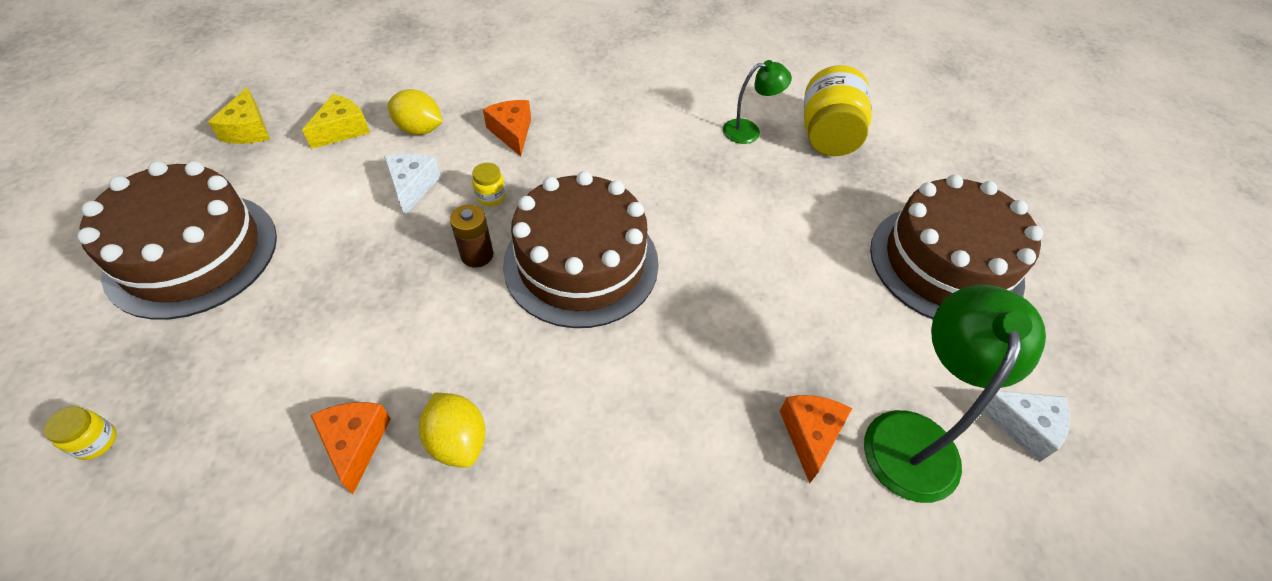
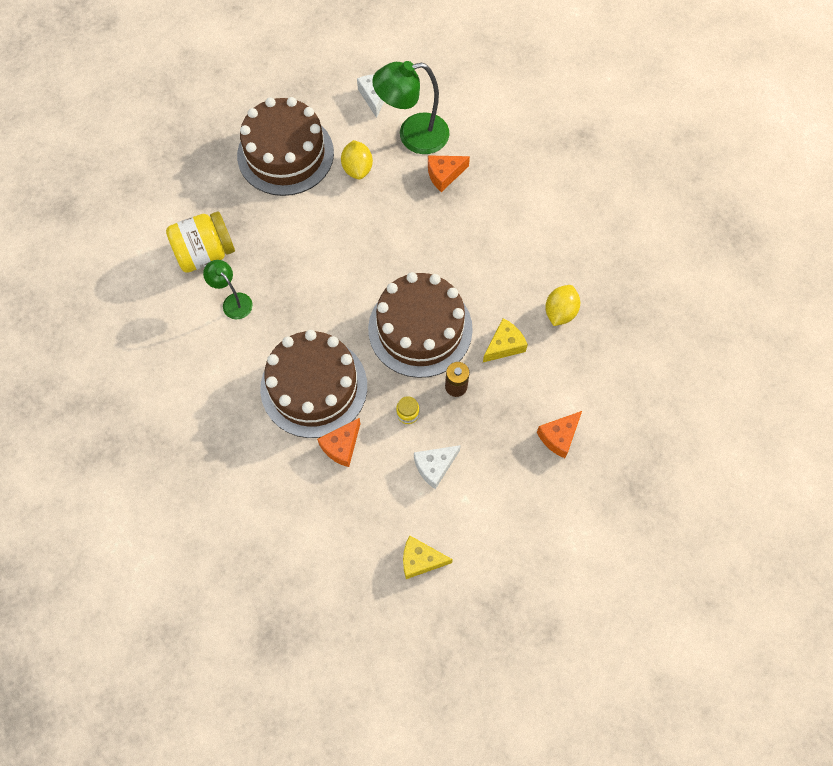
camera: 120 degrees left, 15 degrees up
yellow jar [44,406,117,460] -> none
brown cake [77,161,277,320] -> brown cake moved to [260,330,367,438]
yellow cheese [208,87,270,144] -> yellow cheese moved to [483,318,528,362]
orange cheese [311,402,391,494] -> orange cheese moved to [537,411,582,458]
yellow lemon [388,89,443,135] -> yellow lemon moved to [341,140,373,180]

